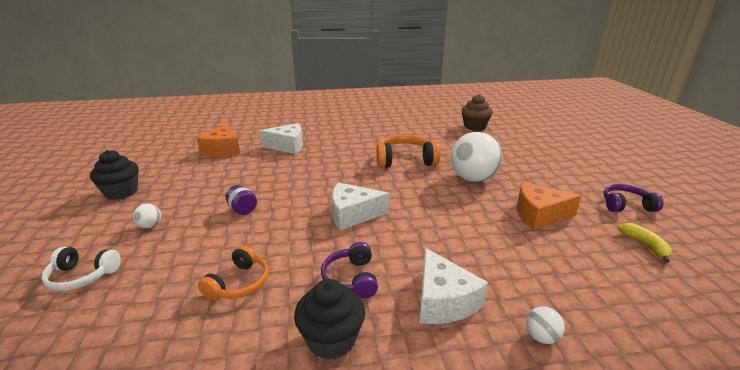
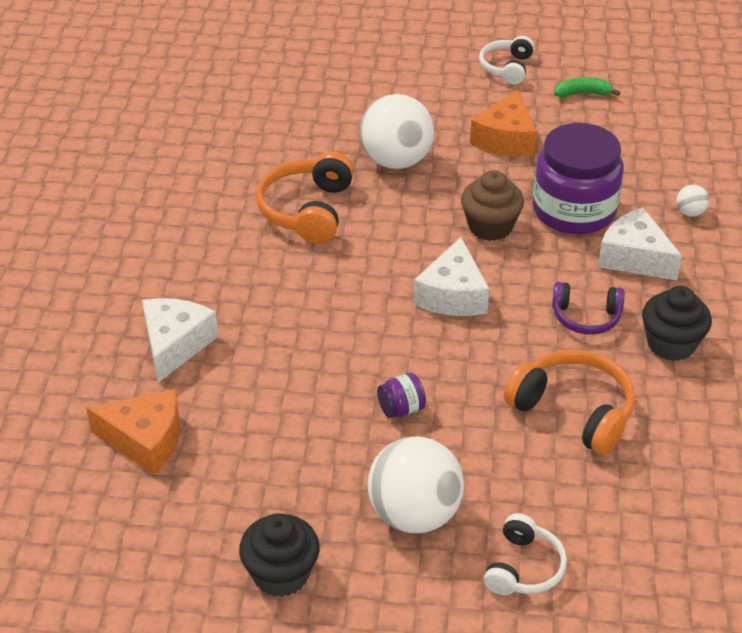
camera: 75 degrees left, 15 degrees up
white ball [133,203,161,228] -> white ball [368,436,464,533], size x2.40
orange headphones [198,245,269,300] -> orange headphones [504,349,635,455], size x1.57
white cheese [420,248,488,324] -> white cheese turned 135 degrees counterclockwise [598,207,682,280]
brown cupcake [462,94,493,131] -> brown cupcake moved to [461,170,524,241]
purple headphones [603,184,664,212] -> white headphones [479,36,534,85]
yellow banana [617,223,672,263] -> green banana [554,77,620,97]
none -> purple jar [533,123,624,235]

